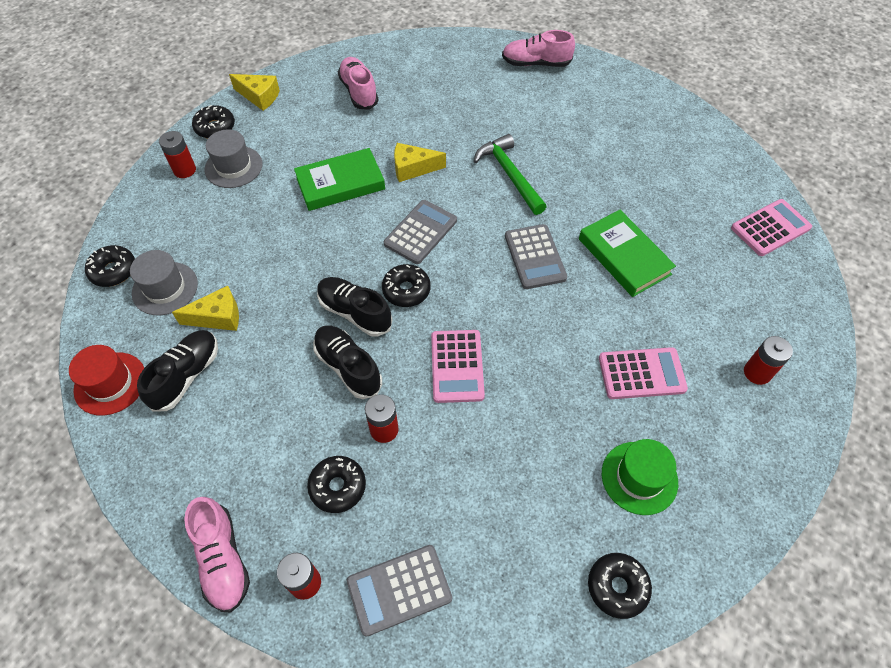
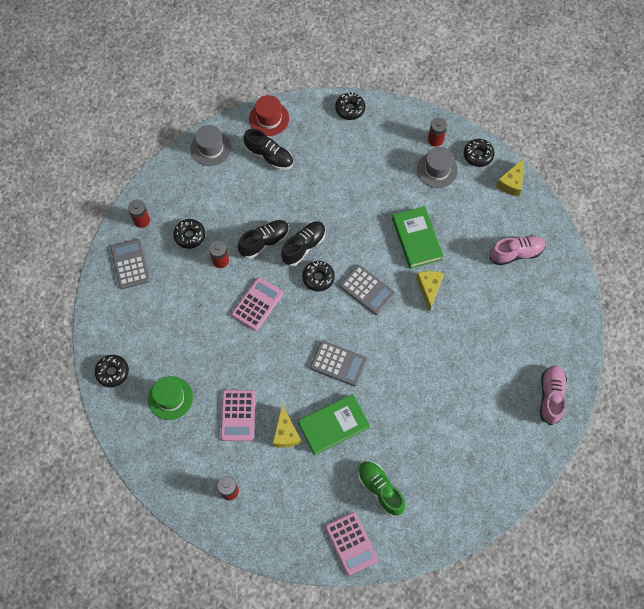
camera: 95 degrees right, 10 degrees up
grey hat [130,250,198,316] -> grey hat moved to [191,125,231,166]
yellow cheese [172,286,239,331] -> yellow cheese moved to [273,405,301,448]
pink shoe [184,497,250,613] -> none
pink calculator [431,330,485,403] -> pink calculator turned 120 degrees clockwise [232,277,283,331]
green hammer [474,134,547,215] -> none
grey calculator [505,224,567,289] -> grey calculator turned 150 degrees counterclockwise [310,341,367,386]
none -> green shoe [358,461,405,517]

